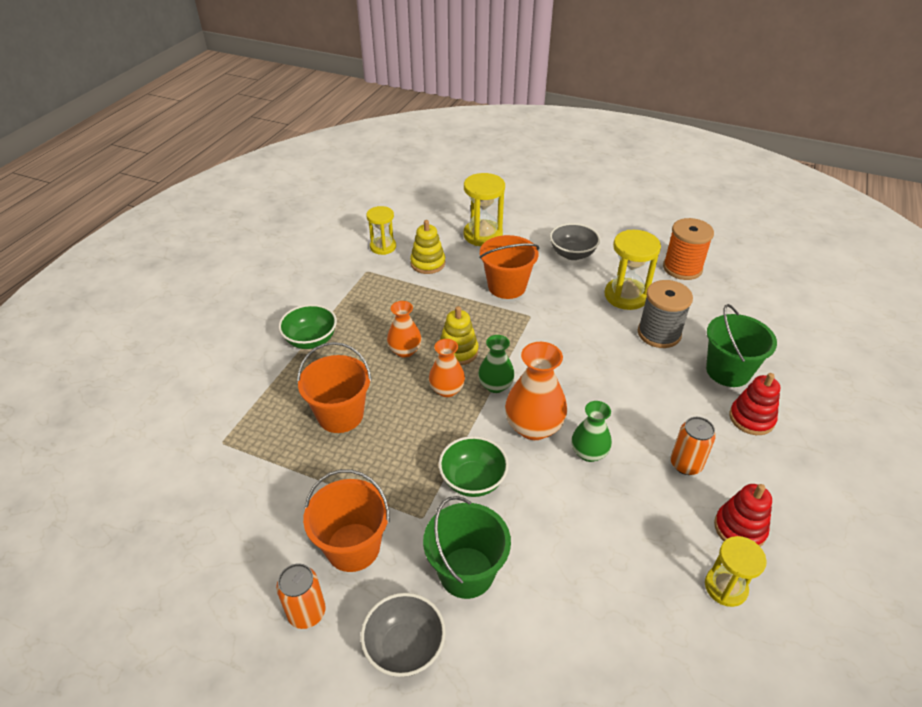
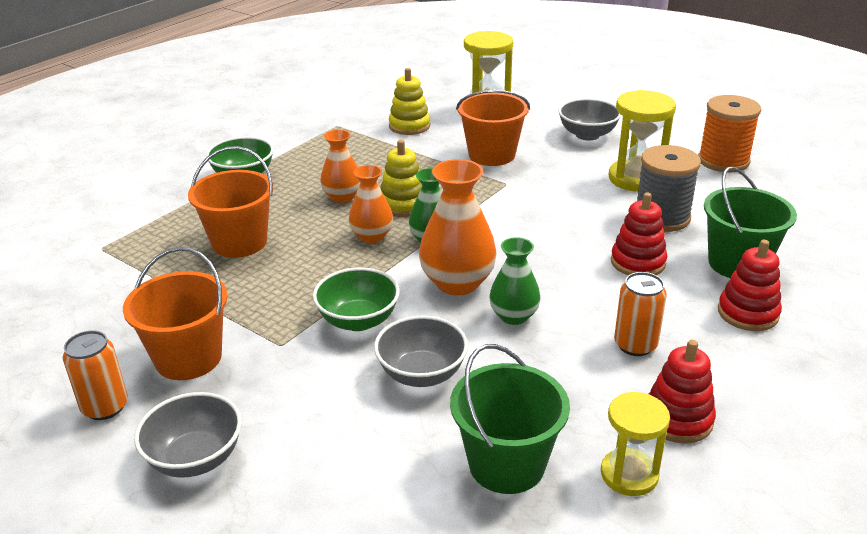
camera: 15 degrees right, 10 degrees down
yellow hourglass [366,206,396,255] -> none
green bucket [423,496,511,599] -> green bucket moved to [450,344,570,494]
none -> grey bowl [374,316,468,387]
none -> red stacking toy [611,192,667,275]

